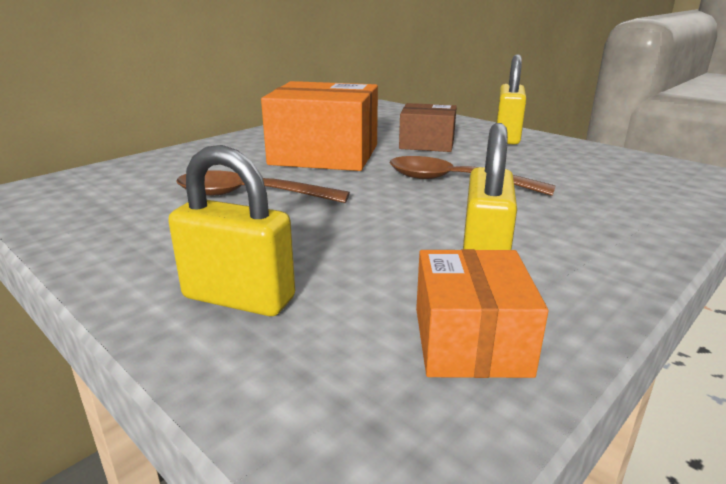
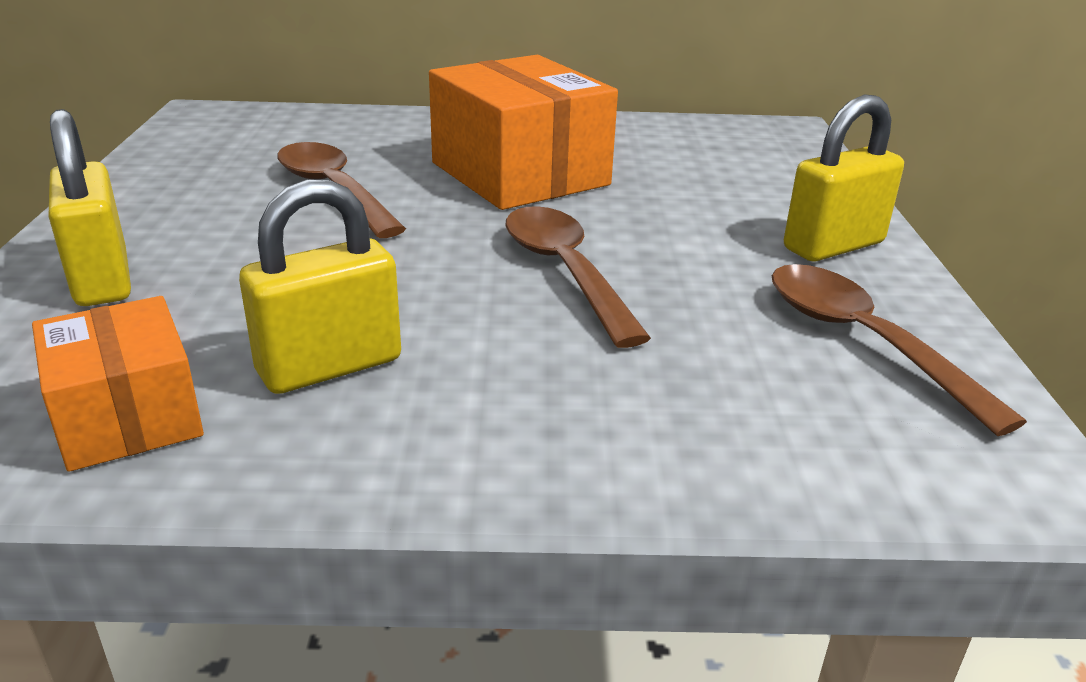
camera: 45 degrees right, 5 degrees up
brown box [399,103,457,152] -> none
orange box [416,249,549,378] -> orange box turned 75 degrees counterclockwise [32,296,204,472]
none -> brown spoon [772,264,1027,436]

